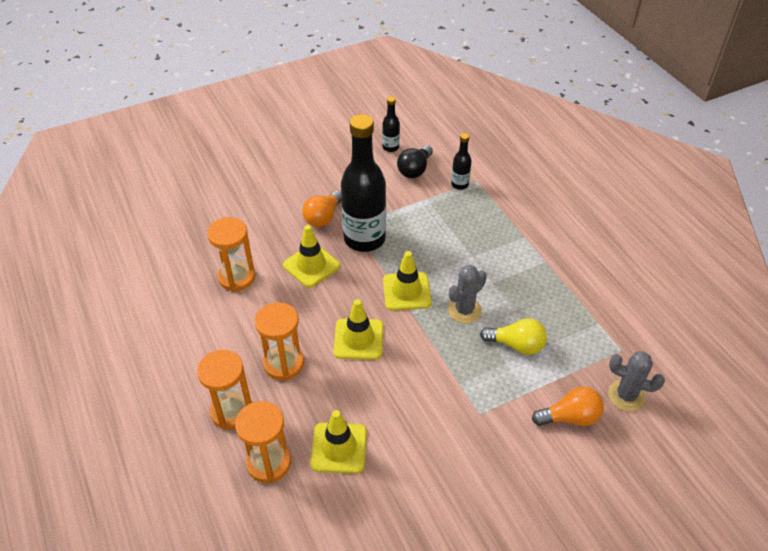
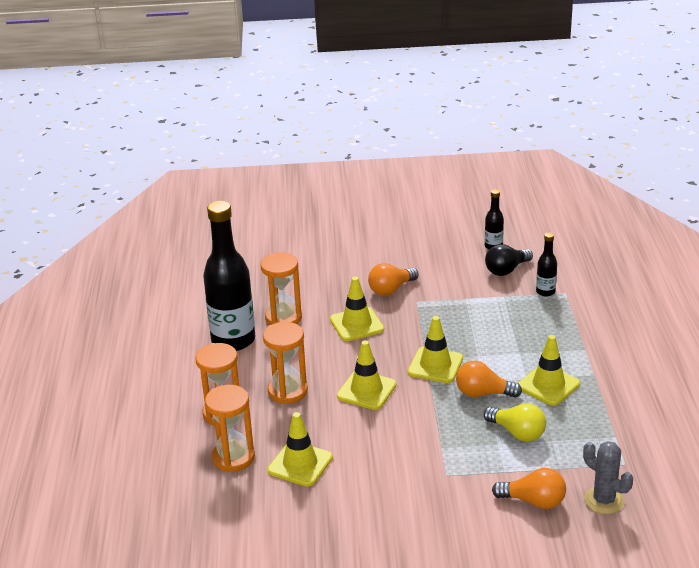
camera: 25 degrees right, 15 degrees down
black bottle [341,114,386,252] -> black bottle moved to [203,200,255,351]
grey cactus [448,265,487,323] -> orange light bulb [456,361,522,398]
none -> yellow traffic cone [518,335,580,406]

